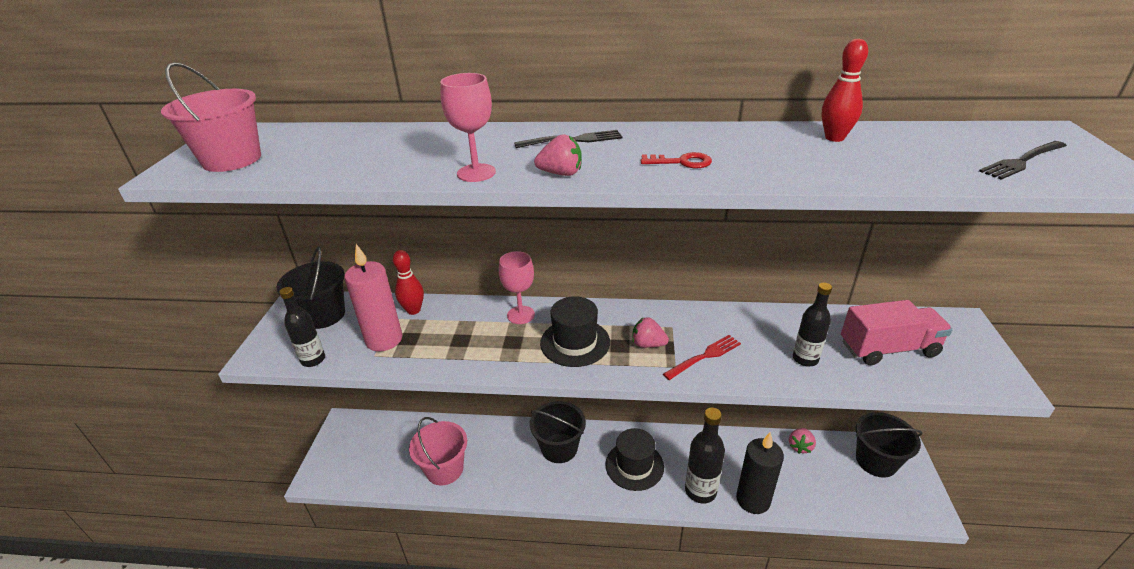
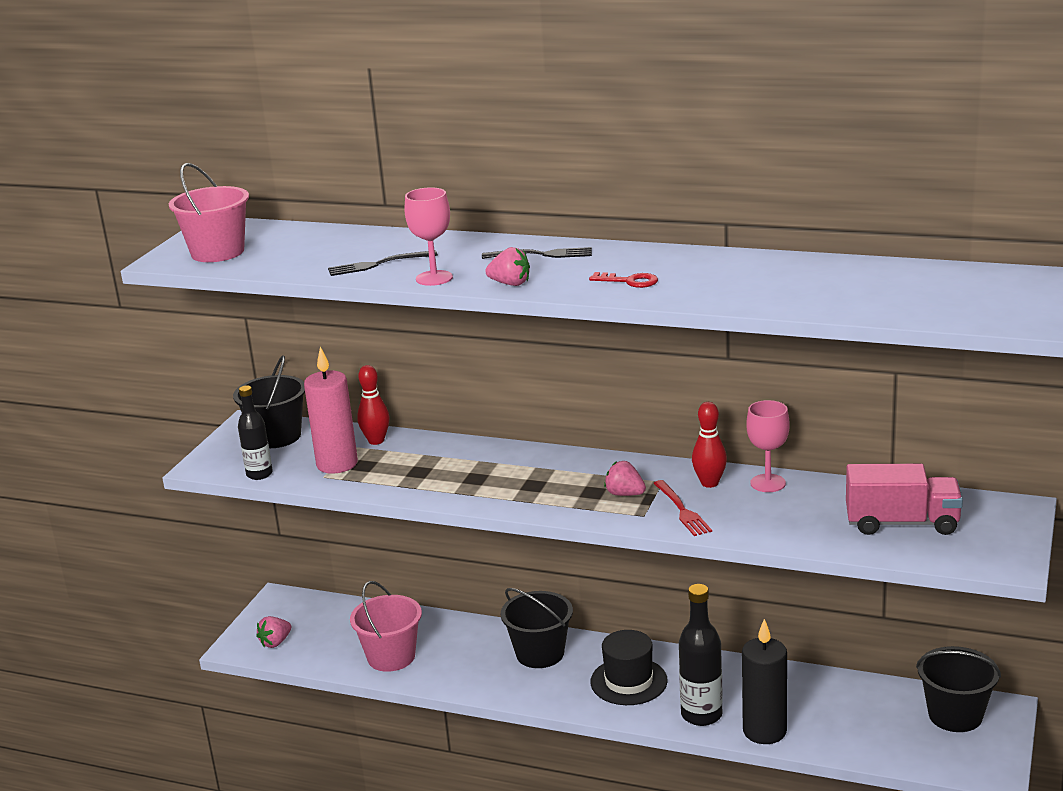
camera: 15 degrees right, 10 degrees down
pink goblet [499,251,535,324] -> pink goblet moved to [746,400,790,492]
black hat [540,296,610,367] -> none
red fork [663,335,741,380] -> red fork turned 90 degrees clockwise [653,480,712,536]
pink strawberry [789,428,816,454] -> pink strawberry moved to [256,616,291,648]
black bottle [793,283,832,367] -> none
red bowling pin [822,39,868,142] -> red bowling pin moved to [692,402,727,488]
black fork [979,141,1067,180] -> black fork moved to [328,250,438,276]

